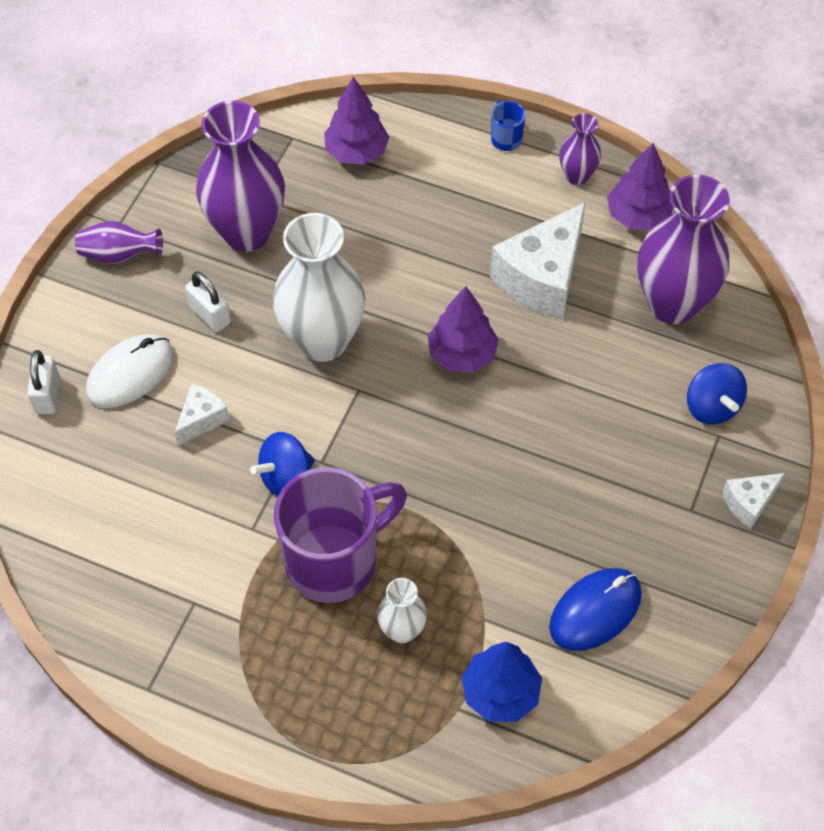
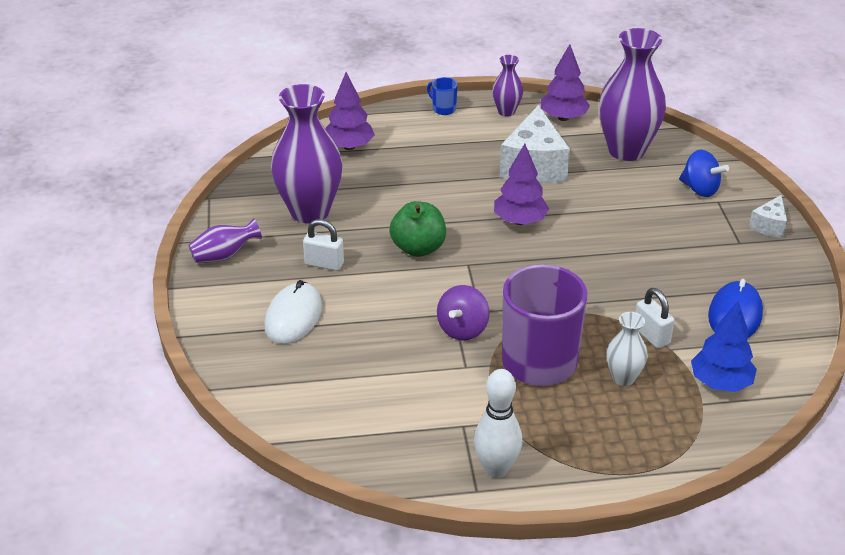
camera: 30 degrees left, 20 degrees down
white padlock [28,350,60,414] -> white padlock moved to [636,288,674,348]
white cheese [175,384,230,446] -> none
blue spinning top [250,432,315,496] -> purple spinning top [437,285,490,340]
white vase [273,213,365,362] -> green apple [389,201,446,257]
none -> white bowling pin [474,369,522,478]

